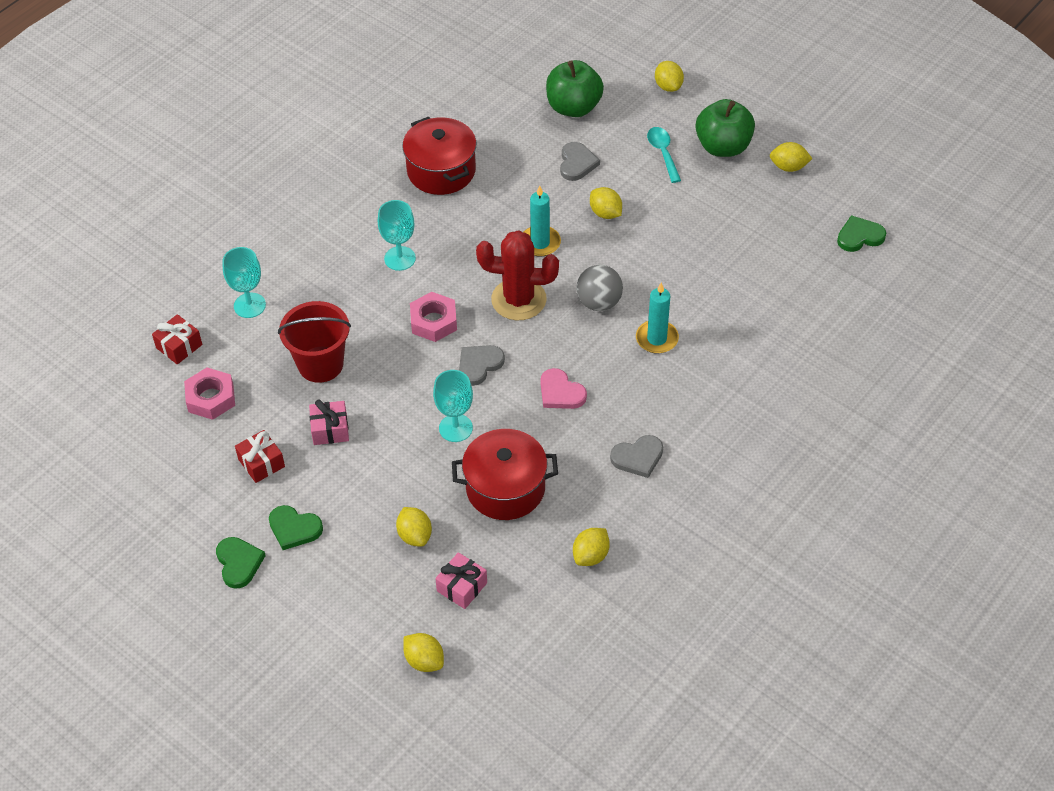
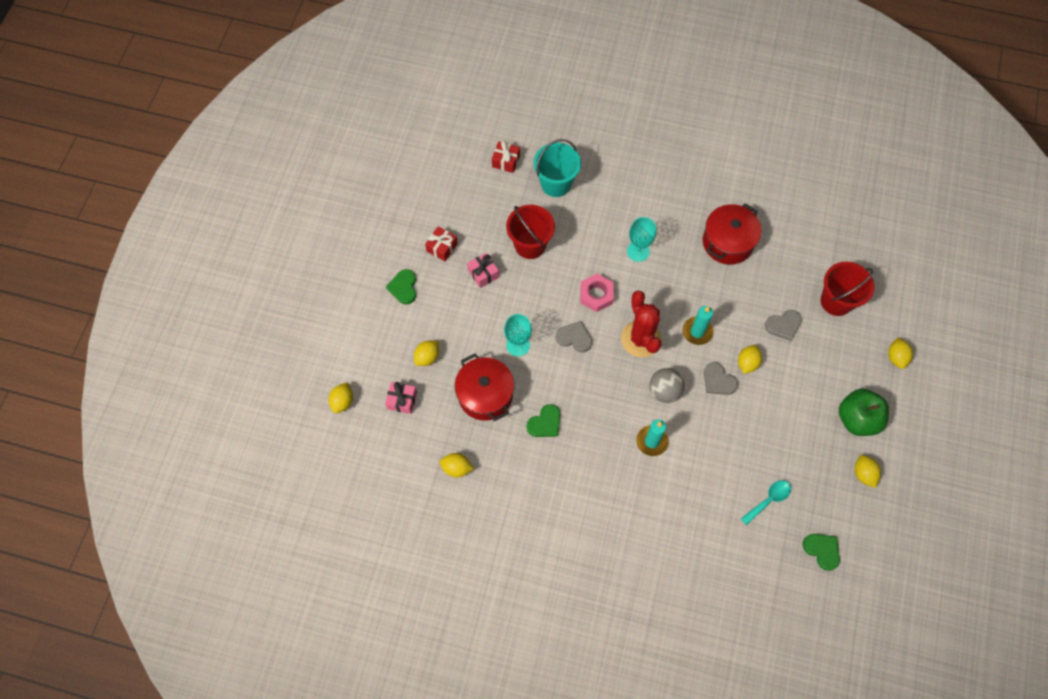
camera: 65 degrees right, 15 degrees up
pink nut [184,368,235,420] -> none
green heart [216,537,266,589] -> green heart moved to [526,404,560,437]
turquoise goblet [222,247,266,318] -> turquoise bucket [534,139,581,197]
pink heart [540,368,587,409] -> none
green apple [546,60,604,117] -> red bucket [821,262,874,316]
grey heart [610,435,663,478] -> grey heart moved to [704,362,738,395]
turquoise spoon [647,127,681,183] -> turquoise spoon moved to [741,480,791,525]
yellow lemon [655,61,684,92] -> yellow lemon turned 45 degrees counterclockwise [888,337,913,369]

